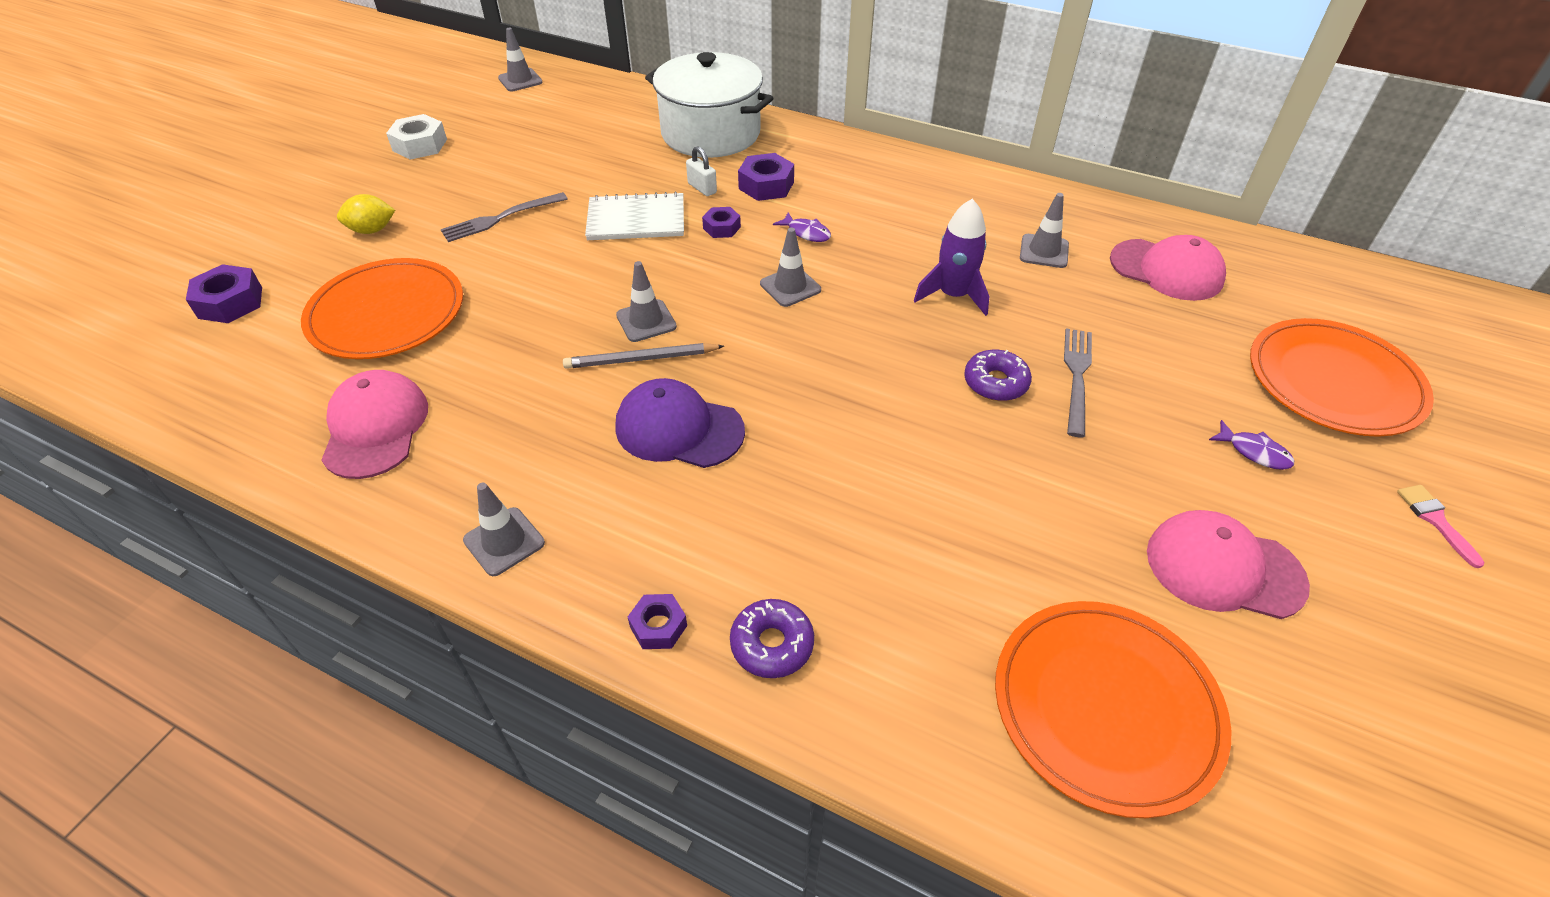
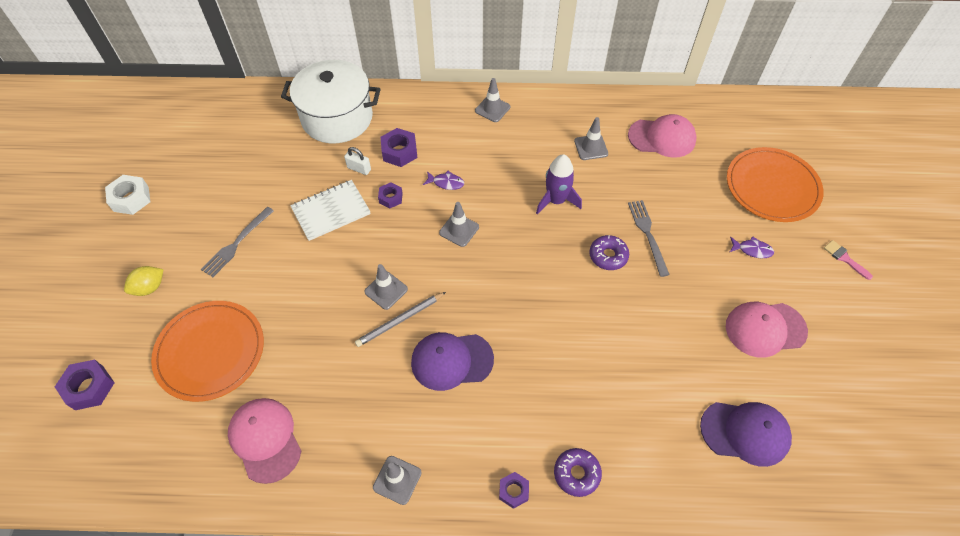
camera: 25 degrees left, 10 degrees up
grey traffic cone [498,28,543,91] -> grey traffic cone moved to [475,78,510,122]
orange plate [995,601,1232,818] -> purple cap [700,402,792,467]

